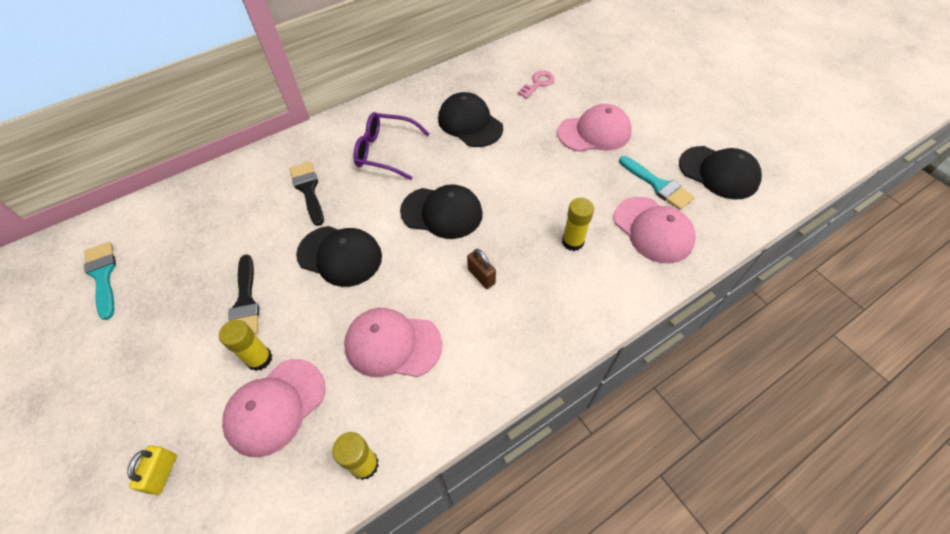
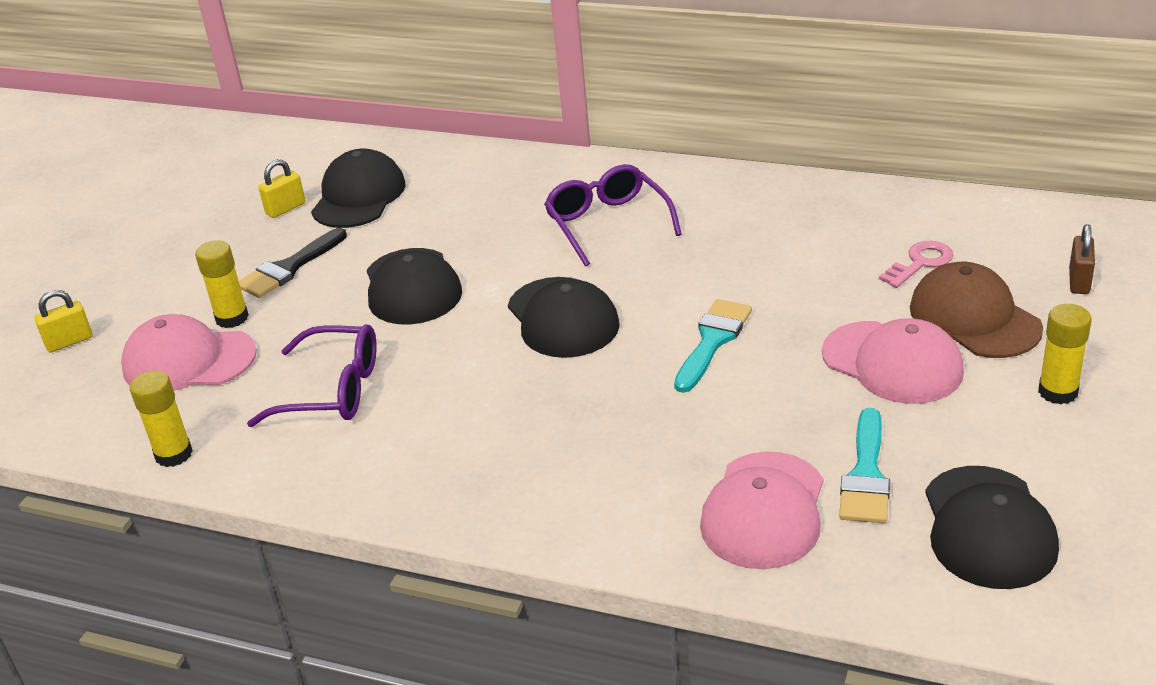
camera: 55 degrees right, 20 degrees down
turquoise brush [84,242,116,320] -> turquoise brush moved to [674,299,752,393]
black brush [290,162,324,226] -> none
pink cap [344,308,442,377] -> purple glasses [247,324,377,427]
black cap [438,92,503,147] -> black cap moved to [311,148,406,228]
brown padlock [467,249,496,289] -> brown padlock moved to [1069,224,1095,294]
pink key [517,71,555,99] -> pink key turned 45 degrees counterclockwise [879,241,953,288]
yellow glue stick [562,198,594,251] -> yellow glue stick moved to [1038,304,1092,404]
none -> yellow padlock [259,159,305,218]
none -> brown cap [910,262,1043,358]

